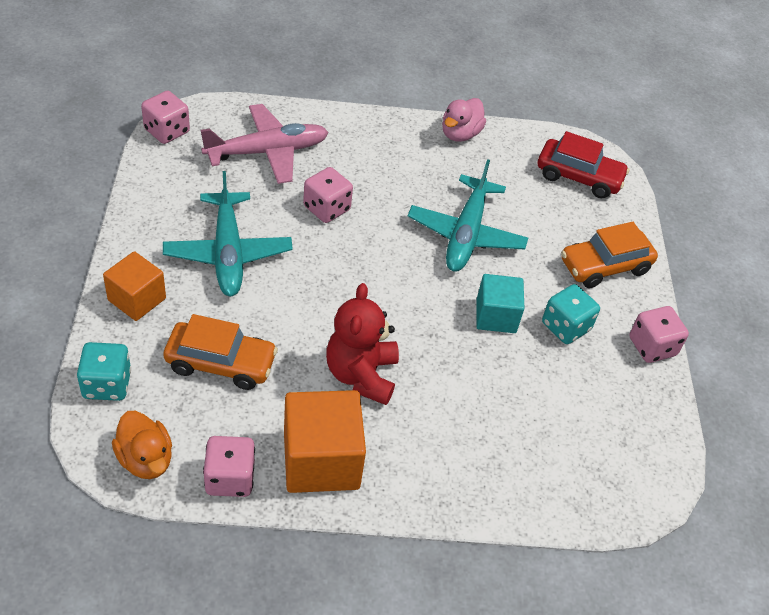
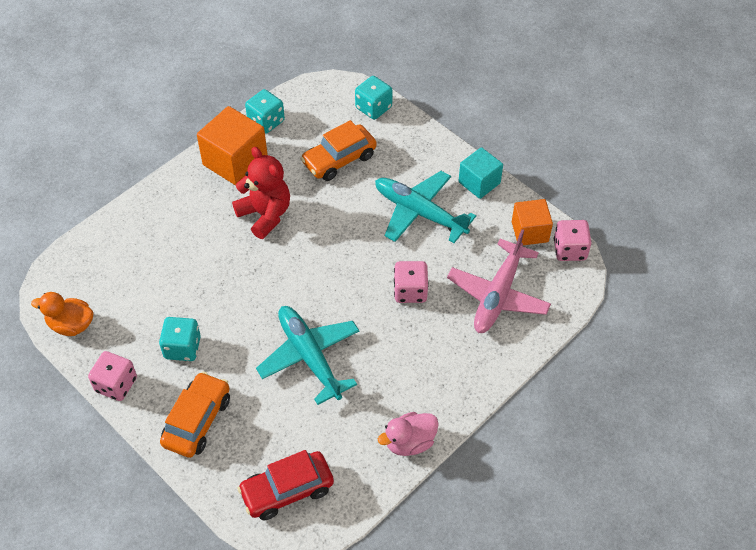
camera: 140 degrees right, 5 degrees up
orange cube [103,251,166,321] -> orange cube moved to [512,199,553,245]
orange duck [112,411,172,479] -> orange duck moved to [31,292,94,336]
pink dice [203,436,255,497] -> turquoise dice [245,89,285,134]
pink duck [442,98,486,142] -> pink duck turned 105 degrees counterclockwise [378,412,439,456]
turquoise cube [476,274,524,333] -> turquoise cube moved to [459,147,503,199]

